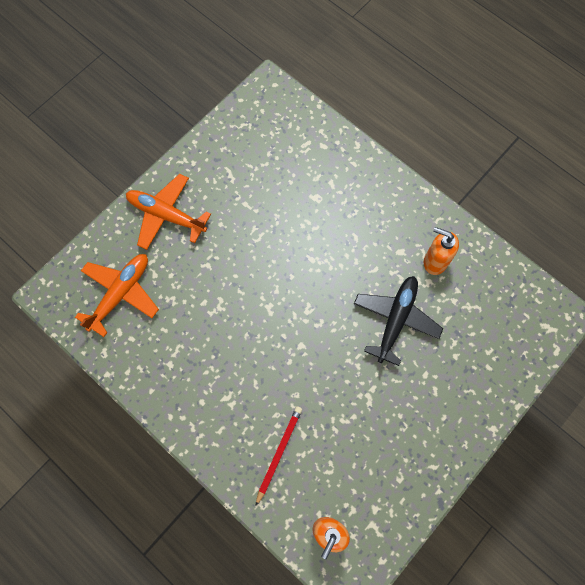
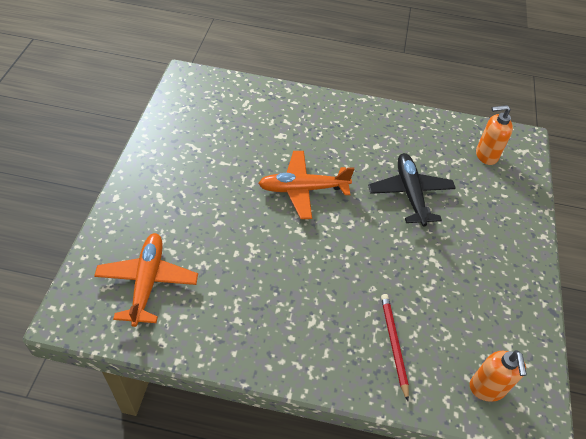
camera: 35 degrees left, 20 degrees down
orange plane [126,174,211,250] -> orange plane moved to [258,151,354,219]
orange soap dispenser [424,227,459,275] -> orange soap dispenser moved to [476,105,513,165]

